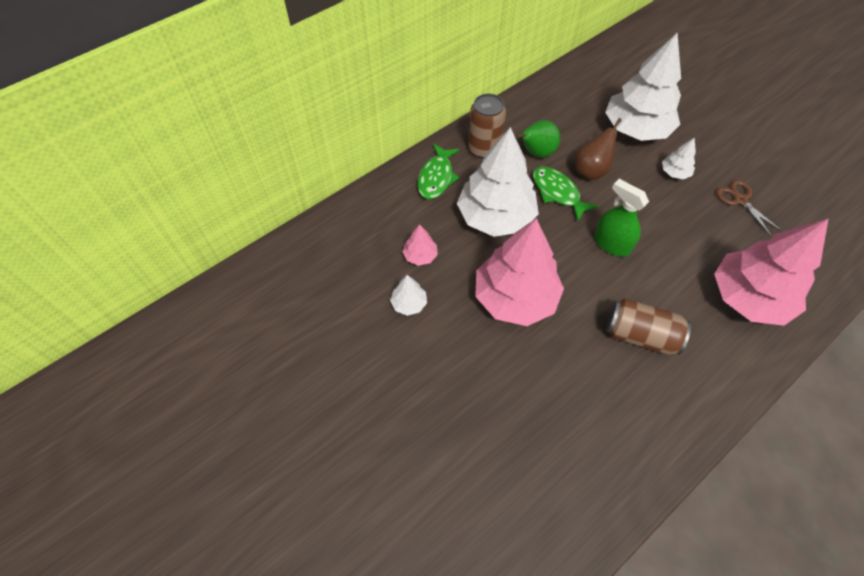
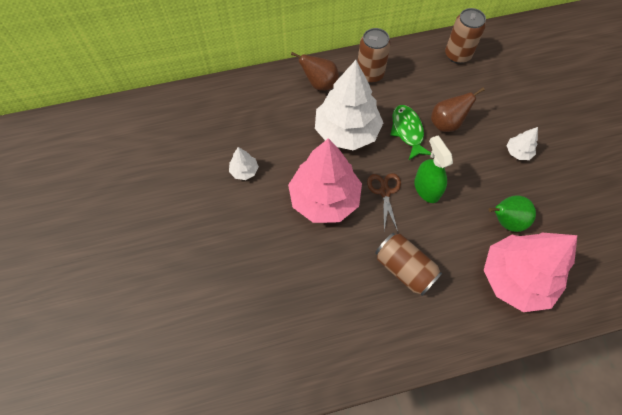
camera: 25 degrees right, 5 degrees up
pink tree [402,224,438,266] -> none
green fish [417,144,460,199] -> brown pear [291,52,339,91]
green pear [516,120,560,158] -> green pear moved to [489,195,536,232]
white tree [605,33,681,141] -> none
brown scissors [716,180,783,237] -> brown scissors moved to [367,173,401,232]
none -> brown can [445,8,486,64]

